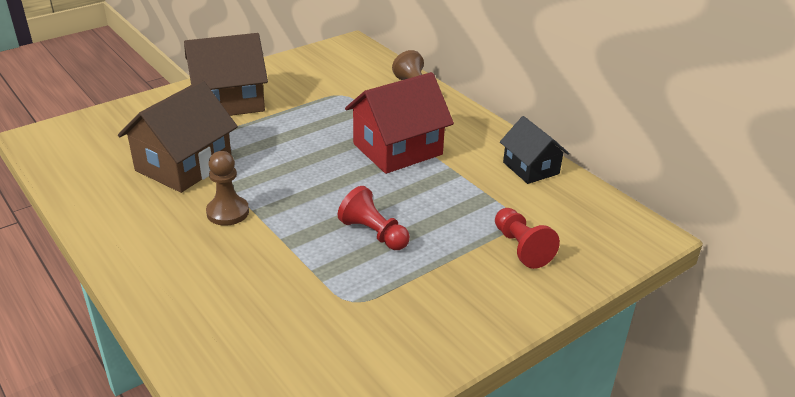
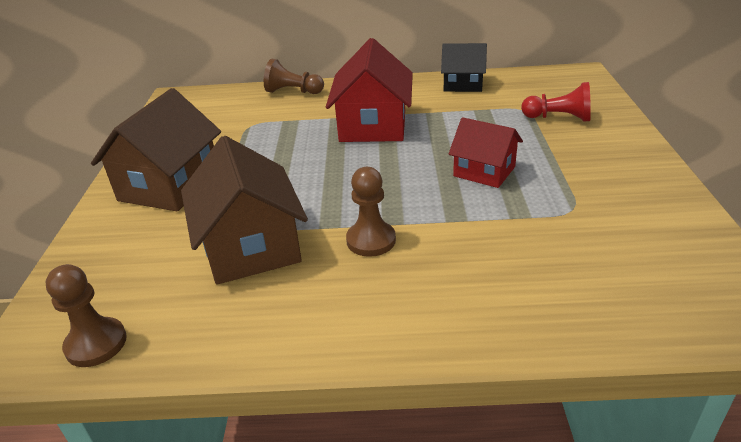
camera: 50 degrees left, 0 degrees up
red pawn [338,186,410,250] -> red house [449,117,523,188]
none -> brown pawn [46,264,127,367]

